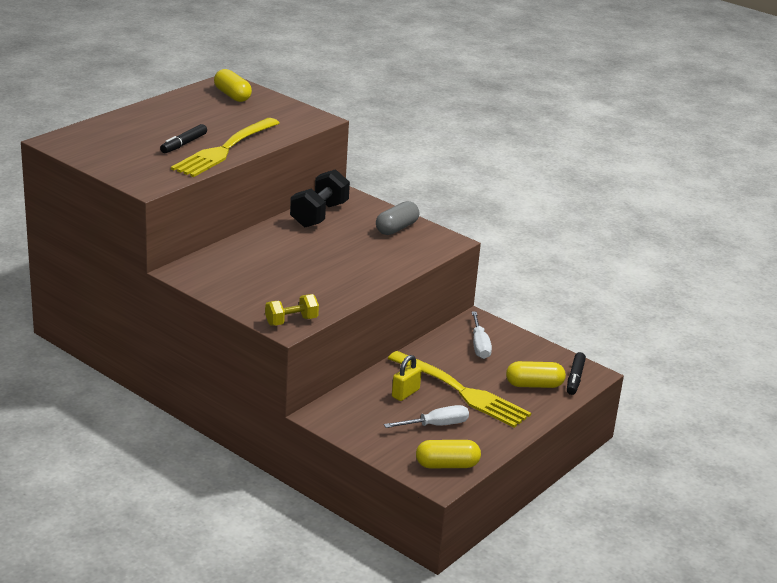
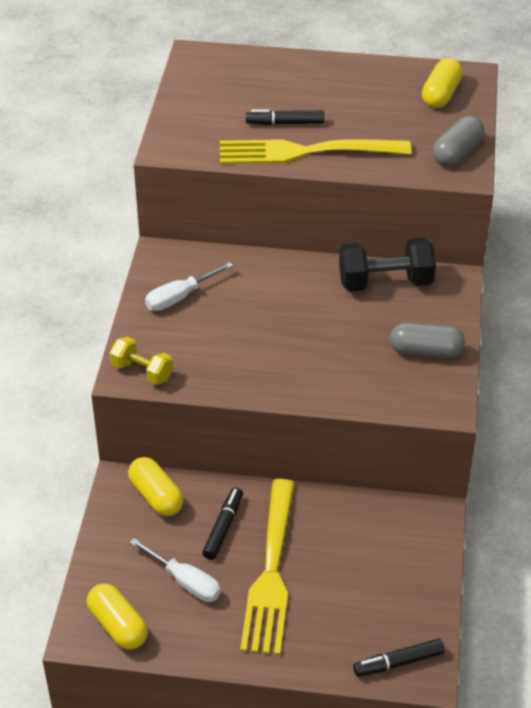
camera: 60 degrees right, 15 degrees up
yellow padlock [392,355,422,401] -> black marker [202,487,243,560]
white screwdriver [472,312,492,359] -> white screwdriver moved to [145,262,233,311]
yellow capsule [506,361,566,388] -> yellow capsule moved to [128,457,184,516]
none -> grey capsule [432,116,484,166]

